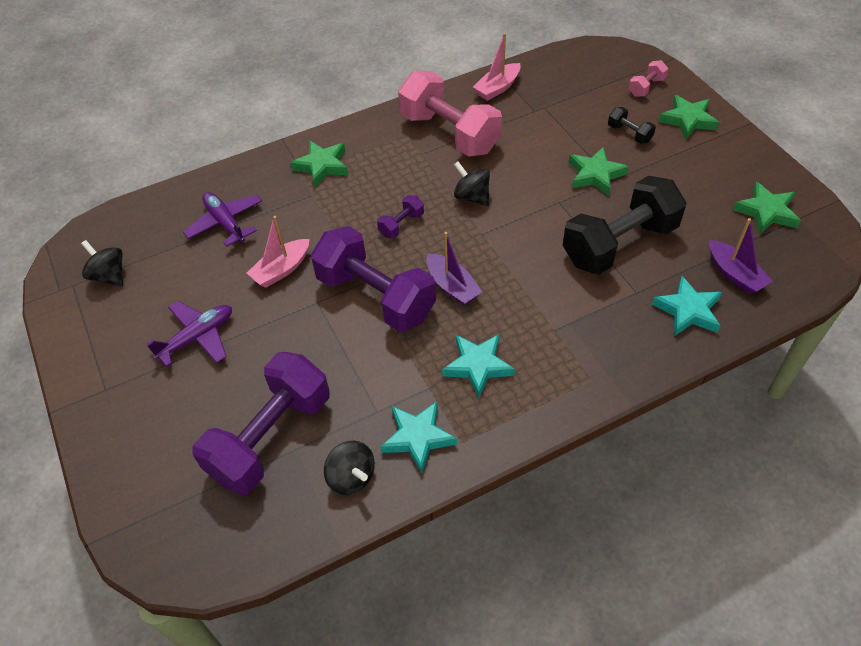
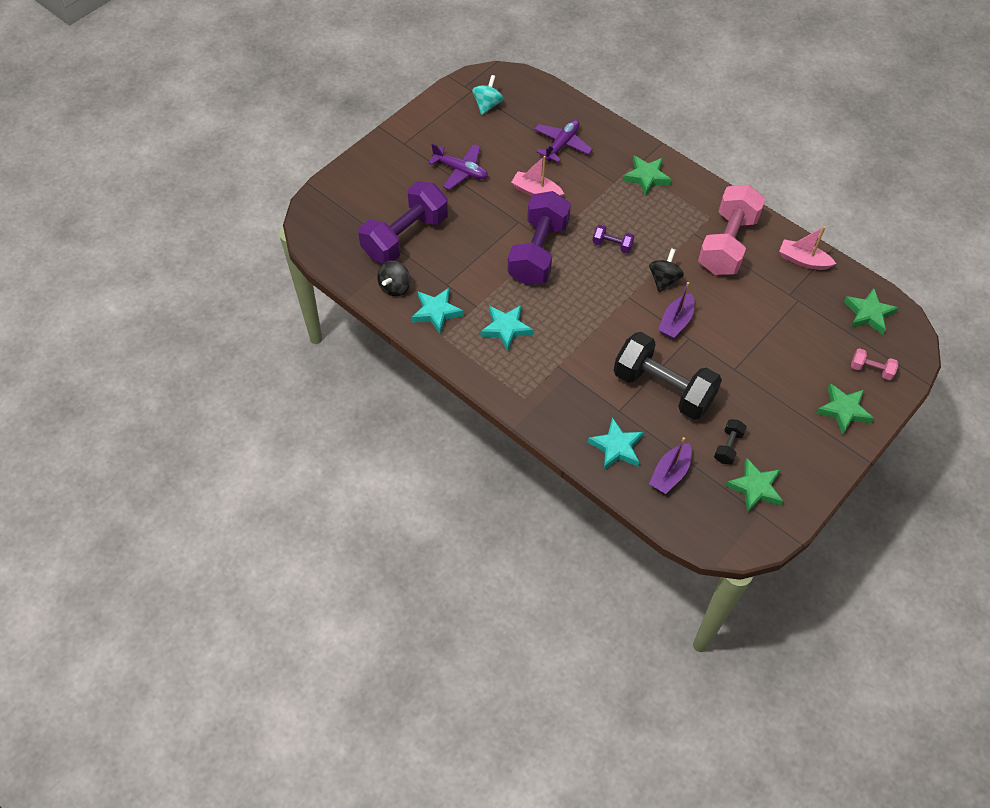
camera: 65 degrees right, 5 degrees up
black spinning top [81,240,123,287] -> turquoise spinning top [472,75,503,115]
purple dumbbell [192,352,330,495] -> purple dumbbell turned 60 degrees counterclockwise [358,181,448,264]
purple boat [426,232,482,306] -> purple boat moved to [658,282,694,339]
green star [568,147,629,196] -> green star moved to [844,288,898,335]
black dumbbell [608,107,656,144] -> black dumbbell moved to [714,419,747,464]

